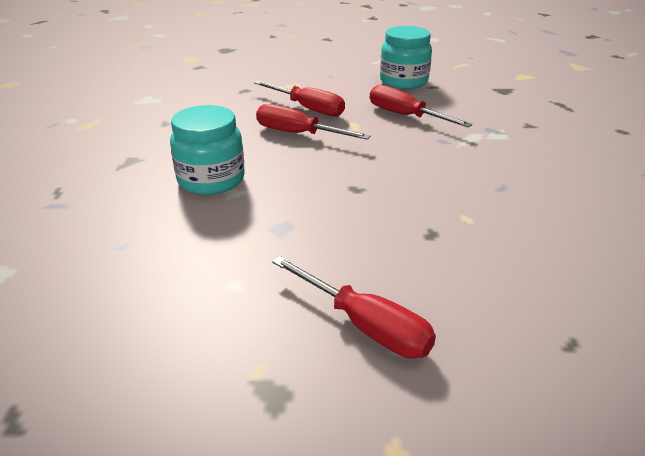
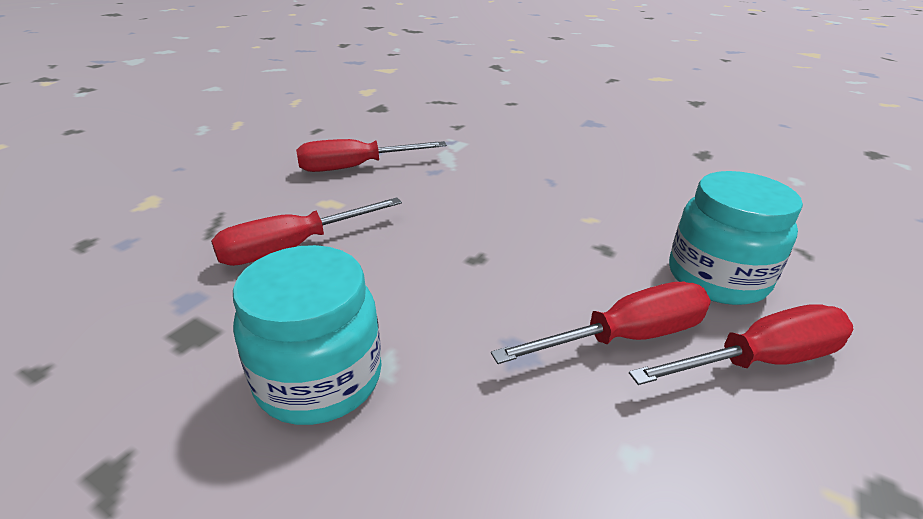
camera: 60 degrees left, 0 degrees up
red screwdriver [254,80,345,117] -> red screwdriver moved to [491,282,711,364]
turquoise jar [380,26,432,89] -> turquoise jar moved to [669,171,803,305]

